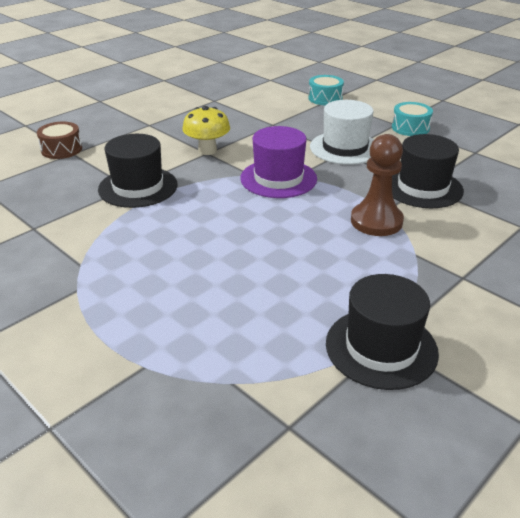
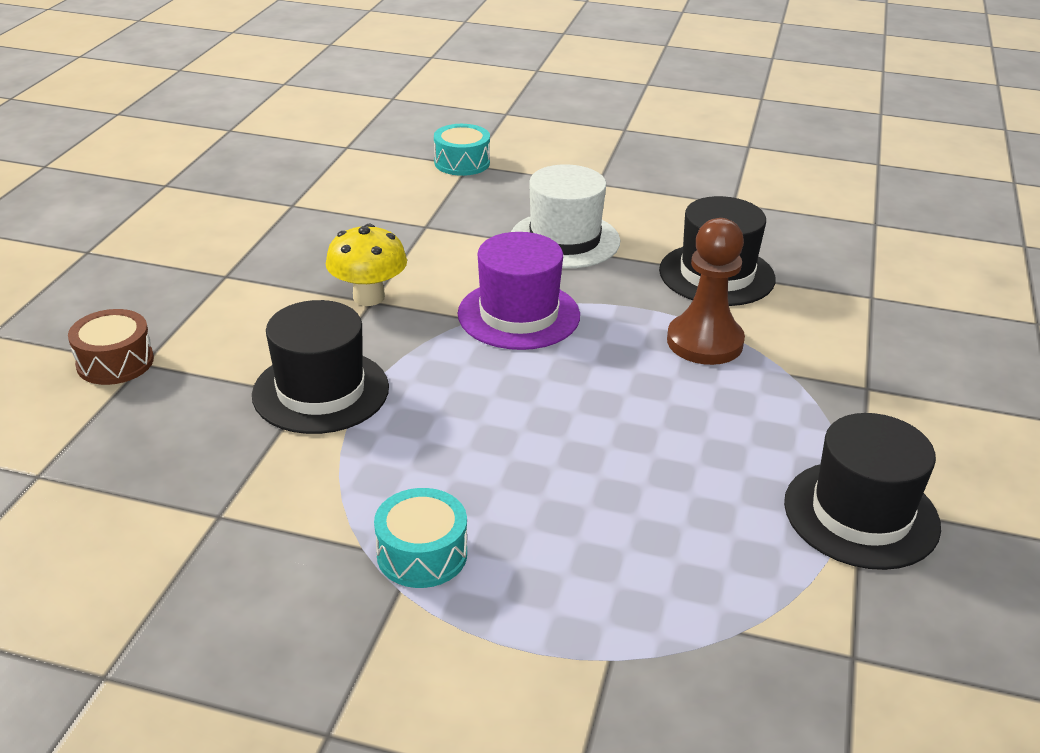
camera: 30 degrees left, 0 degrees up
turquoise drum [392,102,433,136] -> turquoise drum moved to [374,488,467,588]

